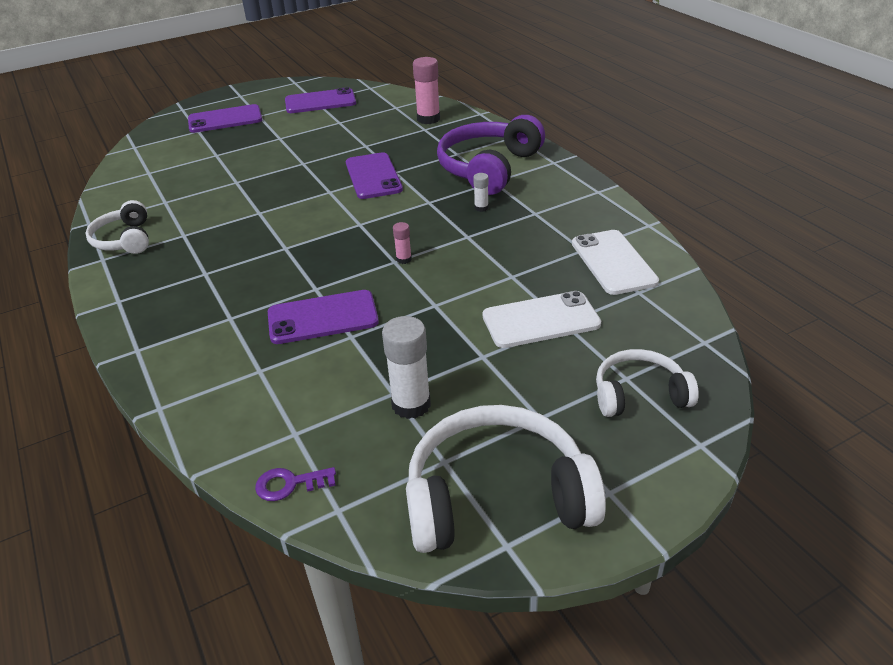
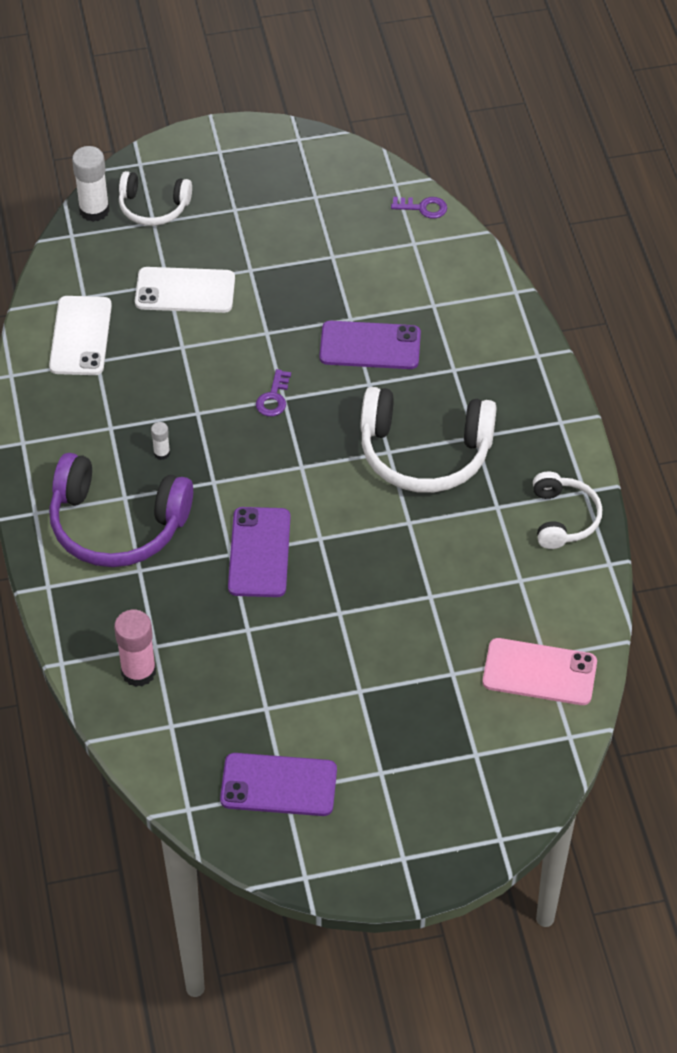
camera: 165 degrees left, 15 degrees up
purple phone [188,104,262,133] -> none
white glue stick [382,316,431,419] -> white glue stick moved to [72,146,110,222]
pink glue stick [393,222,412,264] -> purple key [256,369,291,416]
white headphones [406,405,606,553] -> white headphones moved to [361,387,497,493]
purple headphones [437,115,545,195] -> purple headphones turned 60 degrees clockwise [49,453,193,567]
none -> pink phone [483,638,597,705]

